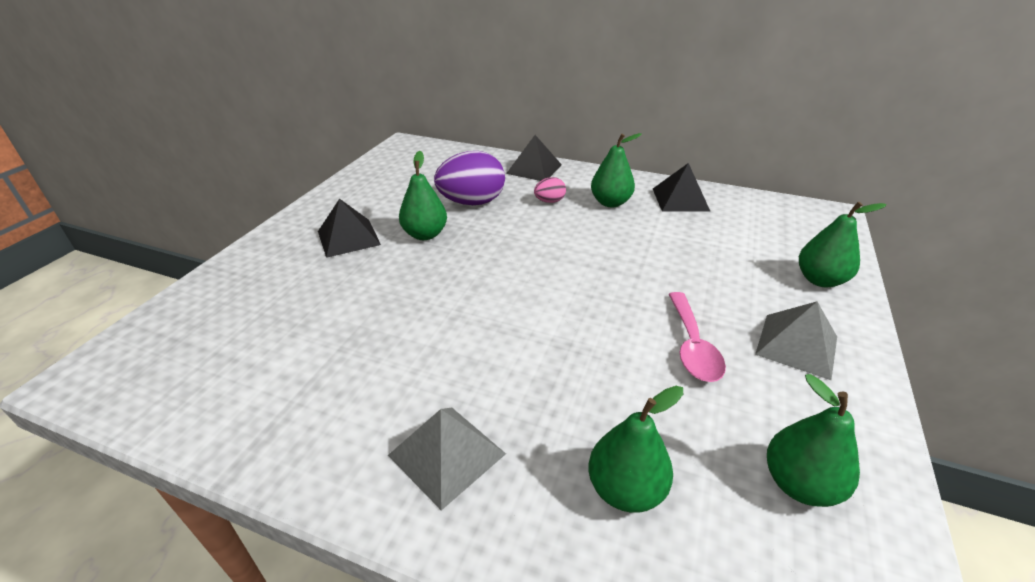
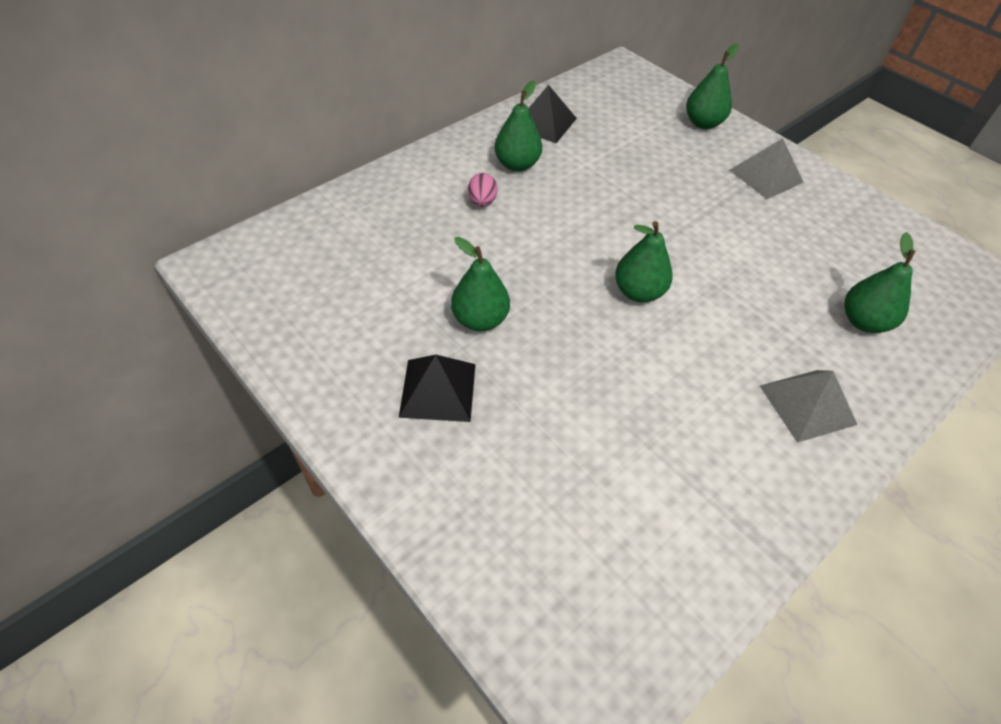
camera: 65 degrees left, 15 degrees up
purple egg [434,151,505,205] -> none
black pyramid [506,135,562,181] -> none
pink spoon [668,292,726,382] -> none
green pear [767,374,860,507] -> green pear moved to [615,221,673,303]

